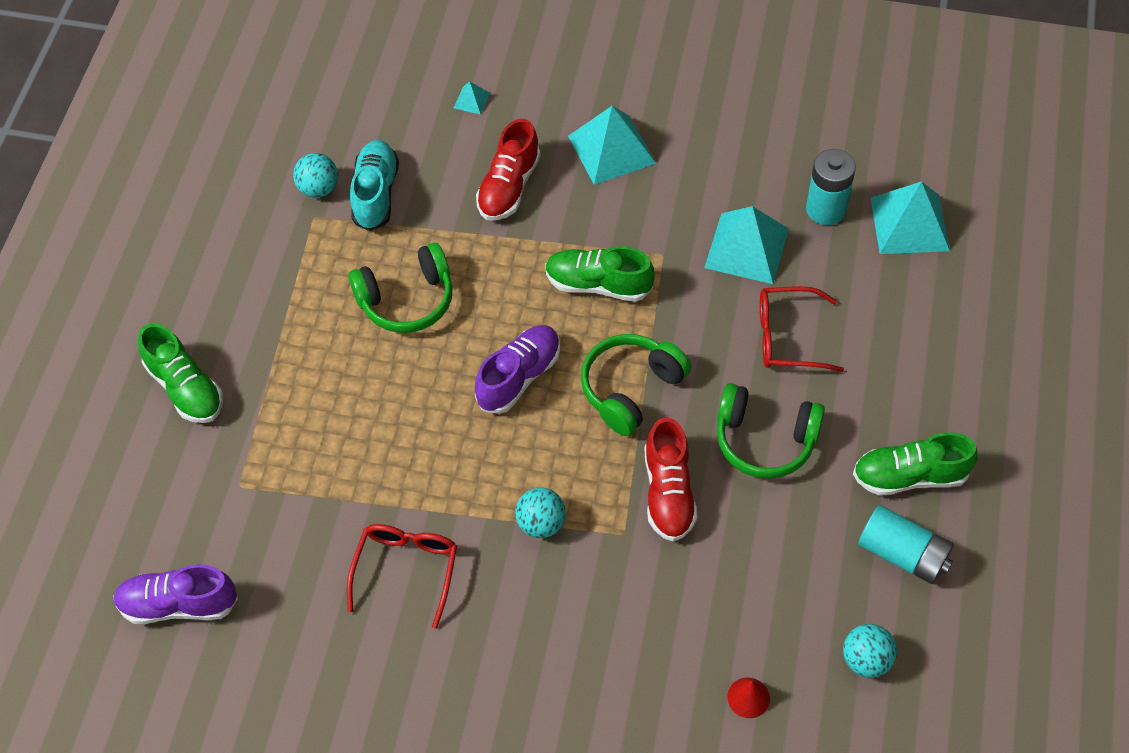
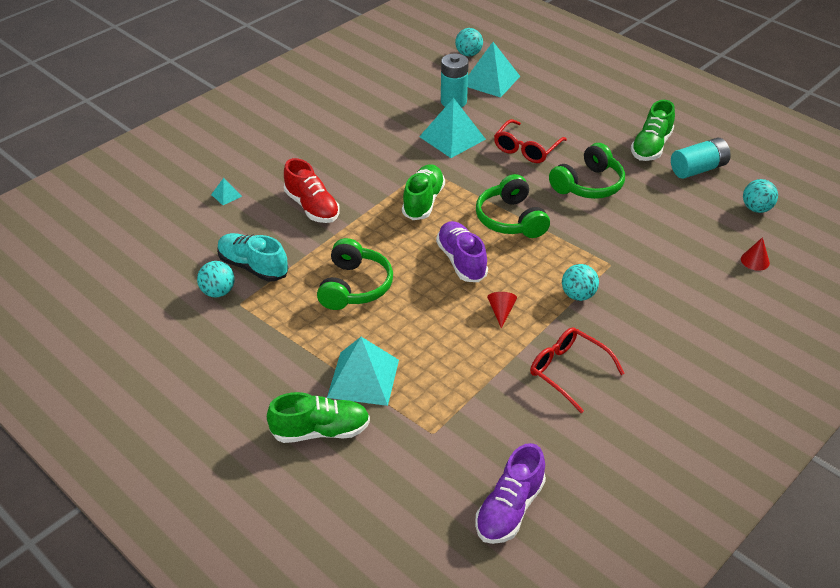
camera: 60 degrees left, 15 degrees down
green shoe [545,246,655,302] -> green shoe turned 150 degrees clockwise [402,164,445,220]
turquoise pyramid [568,106,656,185] -> turquoise pyramid moved to [327,337,399,406]
red shoe [645,417,697,542] -> none
none -> turquoise ball [455,28,483,56]
none -> red cone [487,292,517,329]

